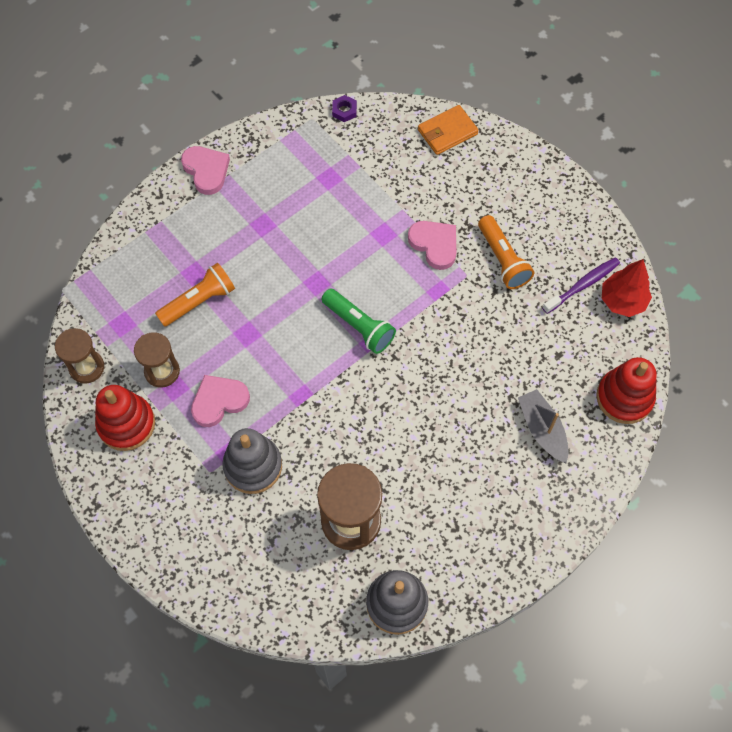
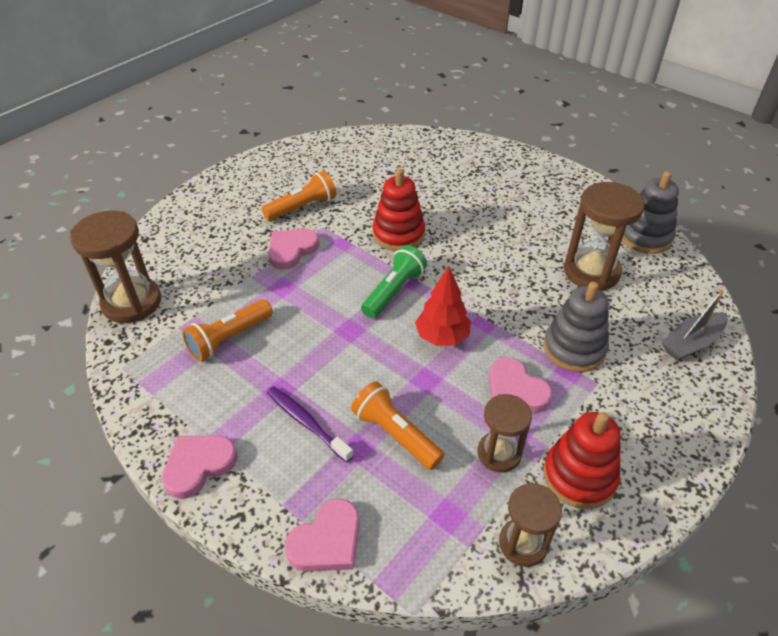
camera: 100 degrees left, 20 degrees down
purple nut [332,95,357,122] -> none
orange wallet [418,105,479,155] -> none
grey boat [518,389,569,463] -> grey boat moved to [661,290,728,361]
purple toothbrush [542,257,620,314] -> purple toothbrush moved to [267,386,354,463]
red stacking toy [596,357,657,424] -> red stacking toy moved to [373,169,425,251]
red tree [602,259,652,317] -> red tree moved to [415,266,471,346]
none -> brown hourglass [70,211,161,323]
none -> orange flashlight [182,299,273,362]
none -> pink heart [285,498,359,572]

